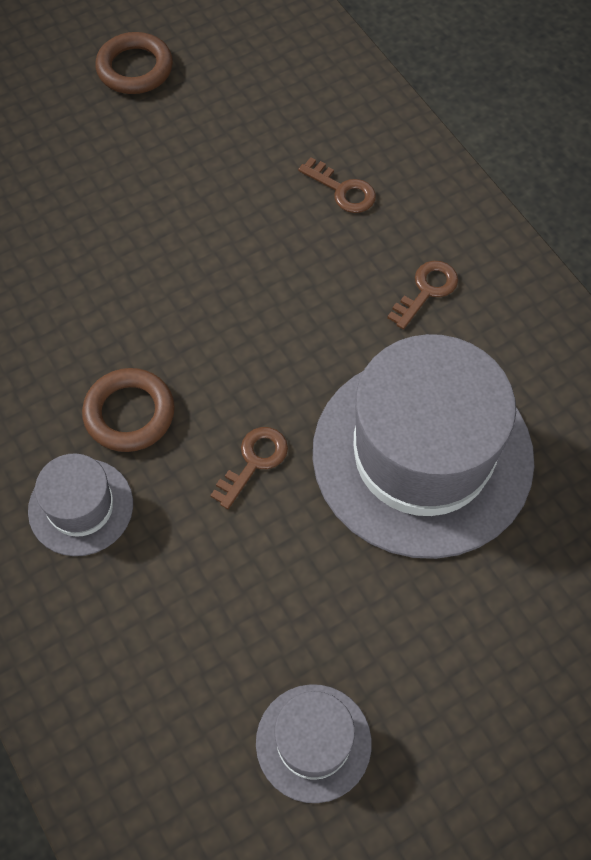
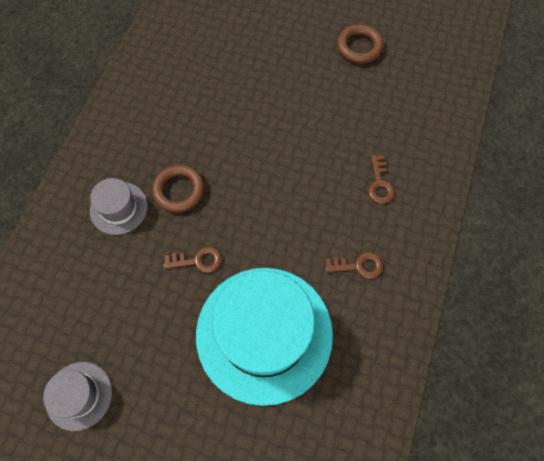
camera: 50 degrees right, 5 degrees up
grey hat [313,334,534,559] -> turquoise hat [196,268,333,406]

